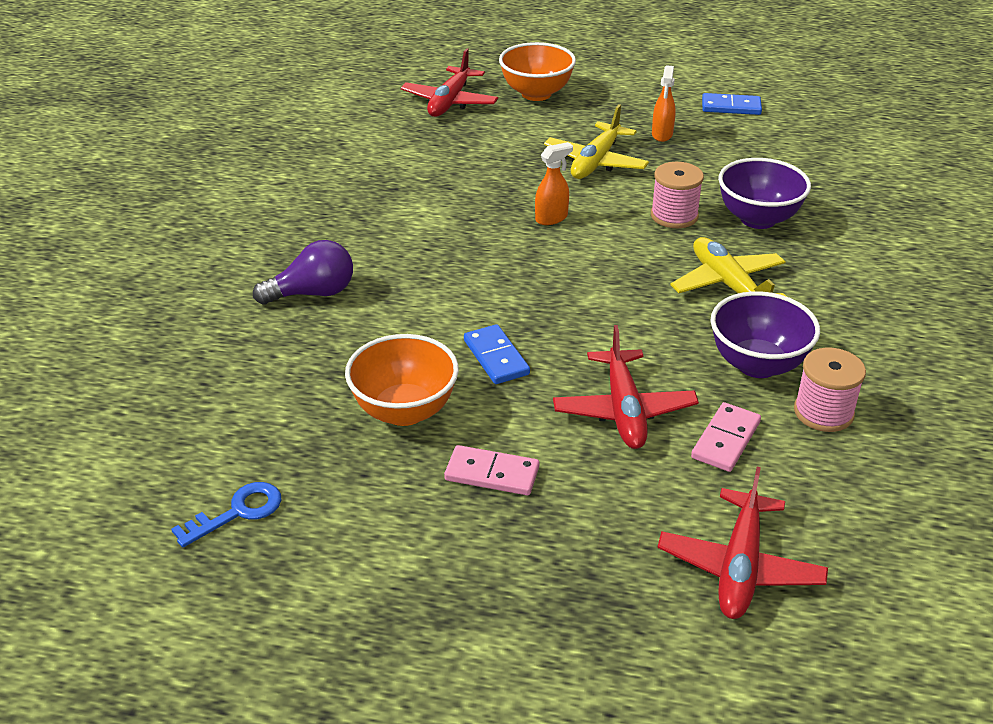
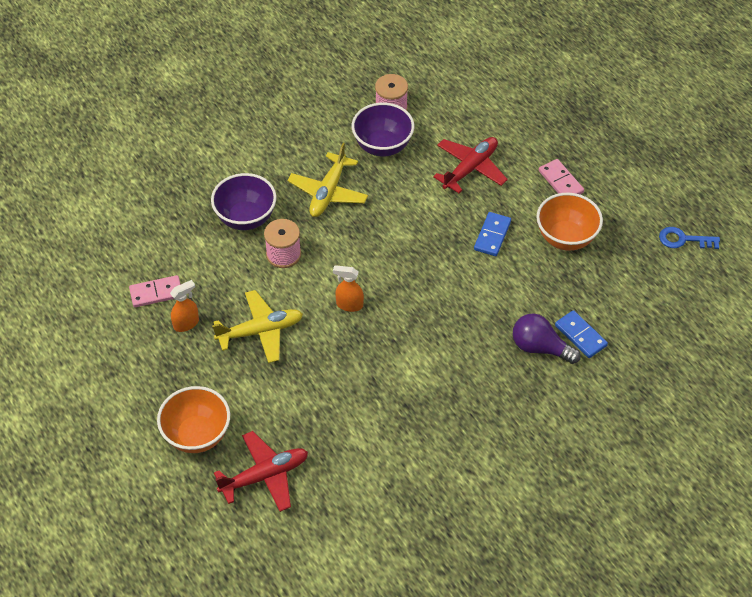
camera: 135 degrees left, 15 degrees up
red plane [657,467,828,619] -> none
pink domino [691,402,761,472] -> pink domino moved to [129,275,181,307]
blue domino [702,93,762,115] -> blue domino moved to [555,310,608,358]

